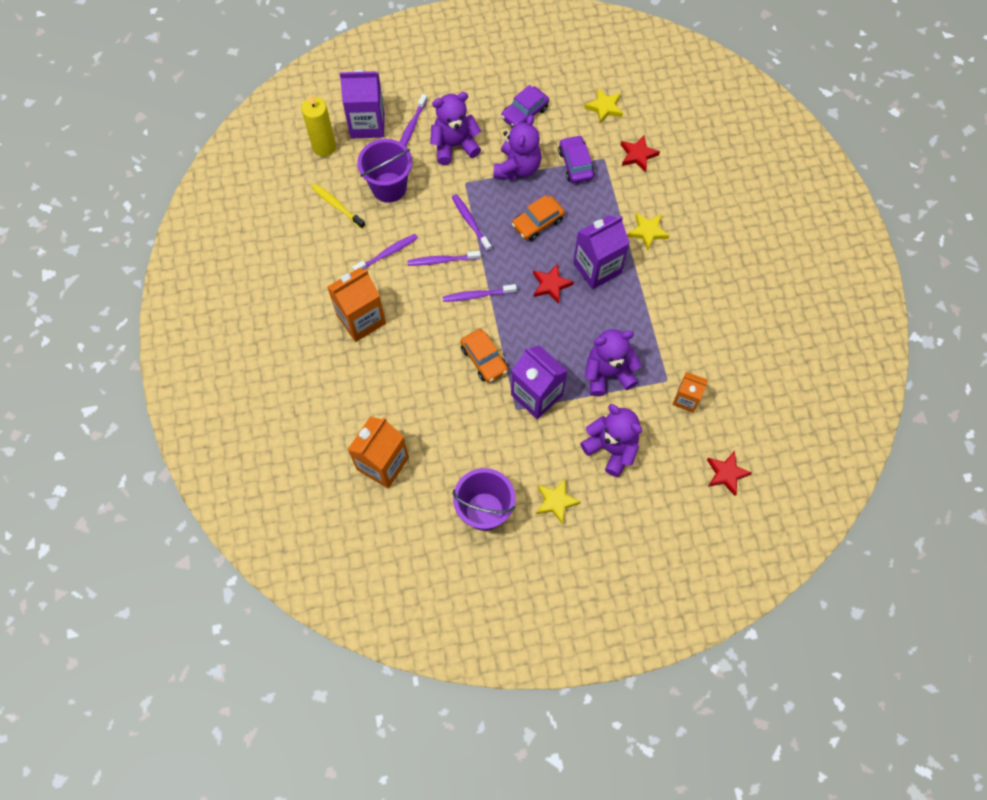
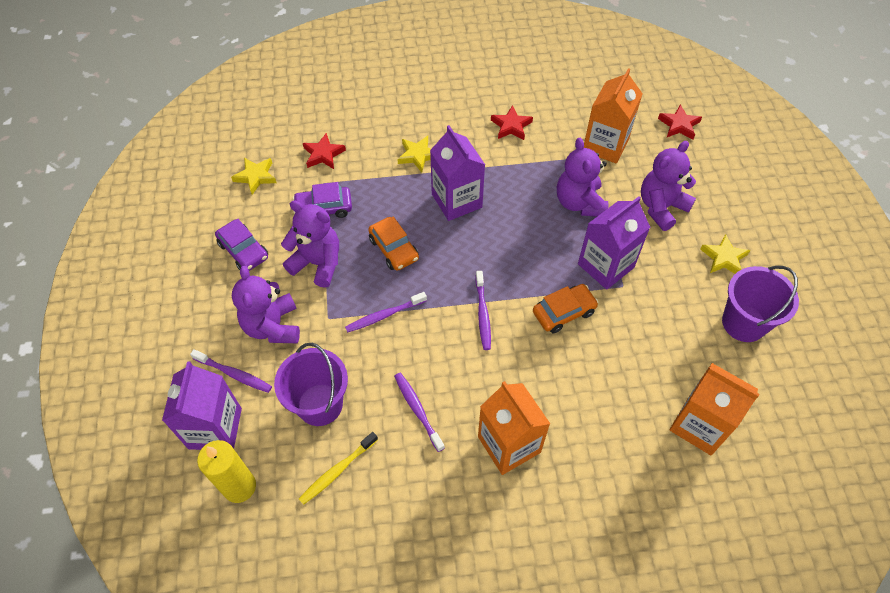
camera: 85 degrees left, 10 degrees down
purple toothbrush [408,251,481,266] -> none
red star [533,263,574,304] -> red star moved to [491,105,533,140]
orange carton [673,372,708,413] -> orange carton [584,68,643,163], size x1.69

